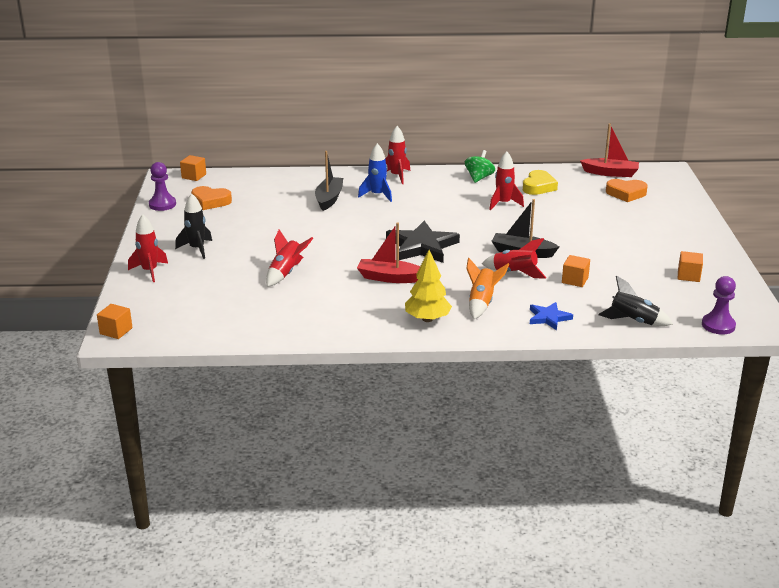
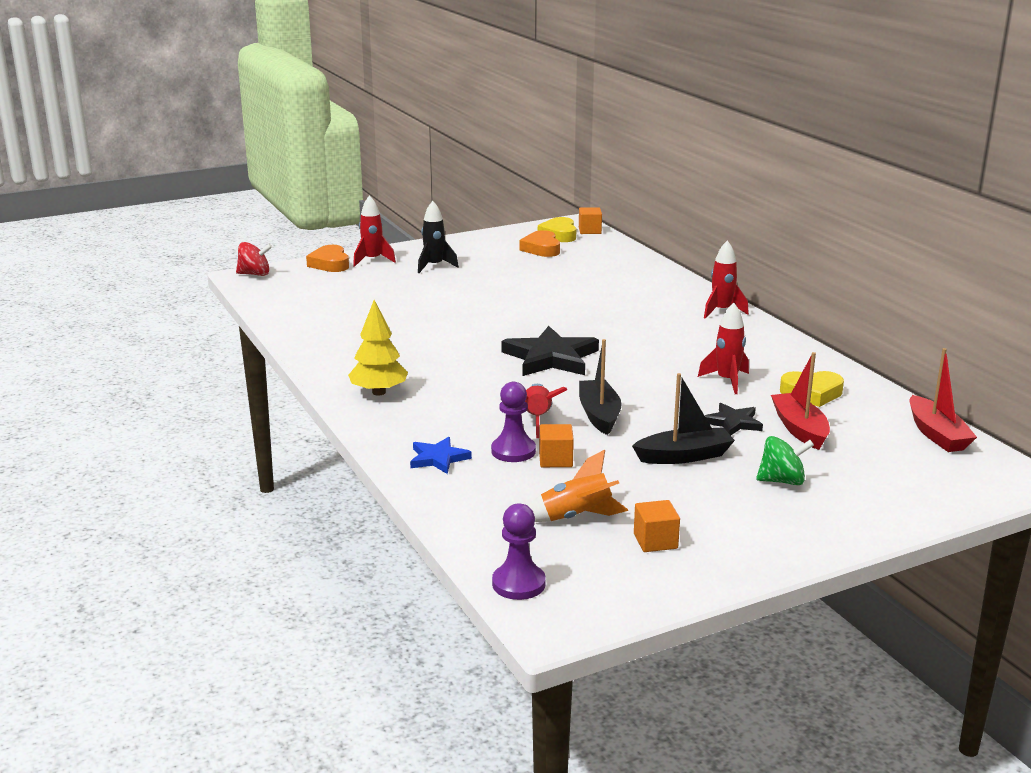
camera: 65 degrees right, 5 degrees down
orange cube [97,304,133,339] -> red spinning top [236,242,272,276]
purple pawn [149,162,176,211] -> purple pawn moved to [491,382,536,462]
red rocket [266,230,313,287] -> none
black boat [315,151,343,211] -> black boat moved to [632,373,735,464]
red boat [357,223,420,283] -> red boat moved to [771,352,830,450]
blue rocket [358,143,392,202] -> none
green spinning top [465,150,495,183] -> green spinning top moved to [756,436,814,486]
orange rocket [466,258,509,319] -> orange rocket moved to [528,449,628,522]
black rocket [598,276,673,326] -> none
orange heart [606,179,648,202] -> orange heart moved to [306,245,349,272]
none -> yellow heart [538,217,576,242]
none -> black star [705,403,763,435]

